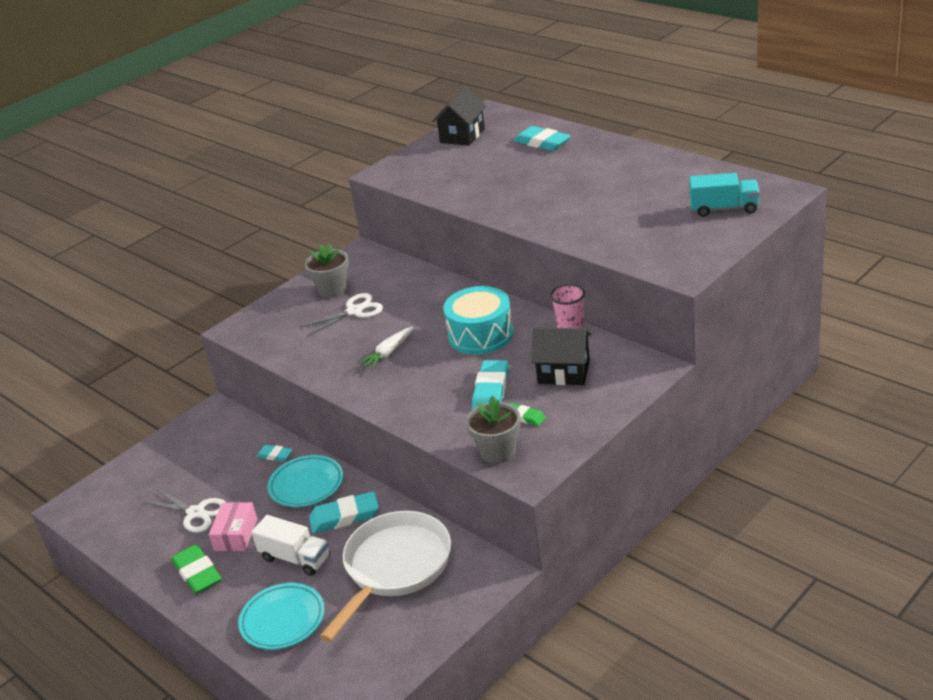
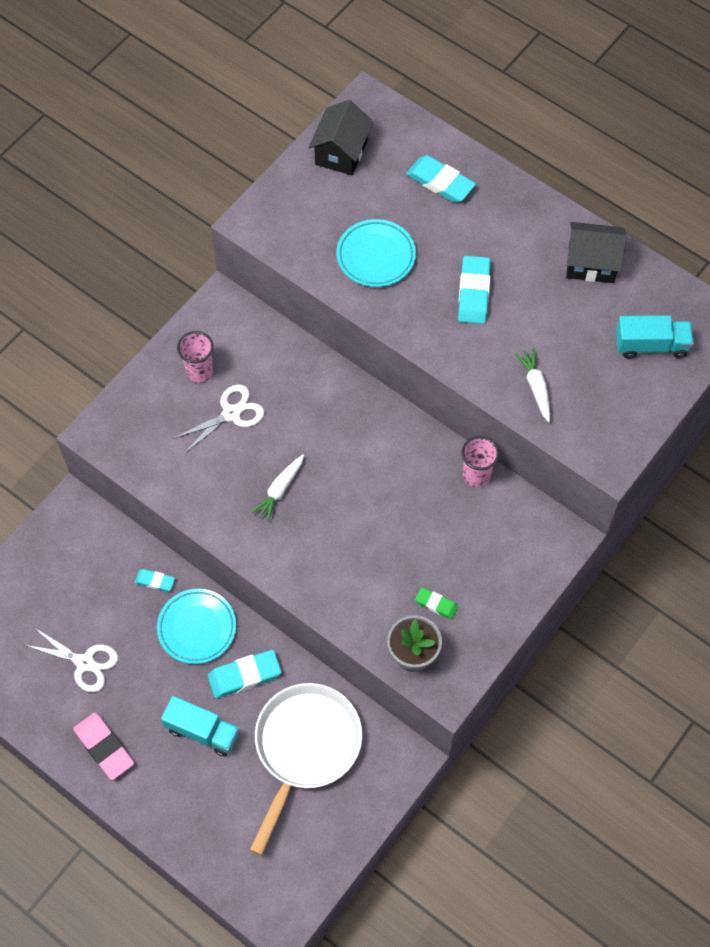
camera: 10 degrees left, 30 degrees up
green eraser [171,544,222,594] -> pink eraser [73,712,134,780]
pink box [209,502,257,551] -> none
turquoise plate [238,583,325,650] -> turquoise plate moved to [336,219,416,287]
white truck [252,515,330,576] -> turquoise truck [161,696,239,756]
grey flower pot [305,243,349,298] -> pink cup [177,331,214,383]
turquoise drum [443,286,514,355] -> none
turquoise eraser [472,360,509,410] -> turquoise eraser moved to [458,256,491,324]
black house [531,327,591,385] -> black house moved to [566,222,627,283]
none -> white carrot [515,348,550,422]

